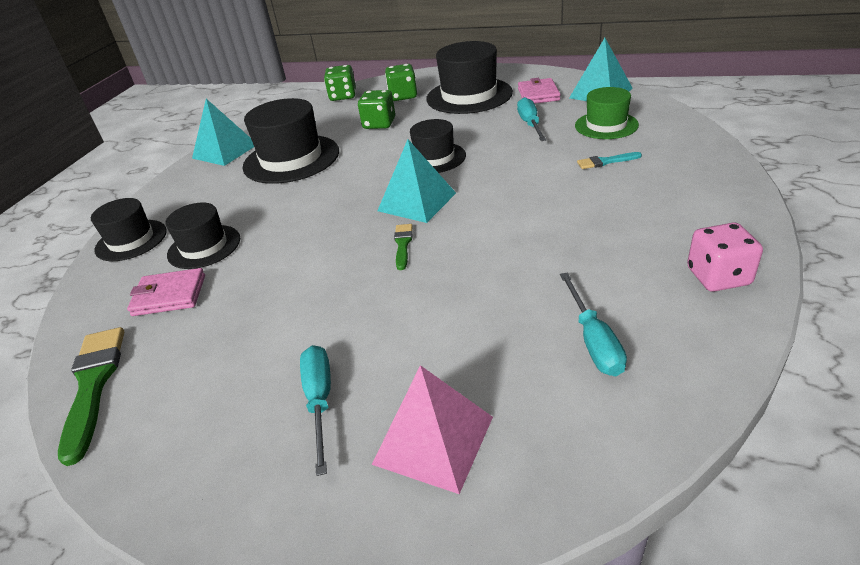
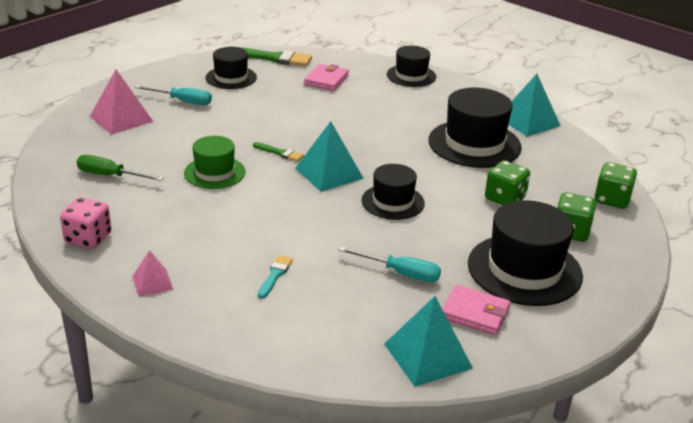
camera: 110 degrees right, 5 degrees down
black hat [165,203,240,269] -> black hat moved to [206,47,257,89]
turquoise screwdriver [560,272,627,376] -> green screwdriver [77,155,164,181]
green hat [575,87,639,139] -> green hat moved to [184,136,246,189]
none -> pink pyramid [133,250,173,297]

